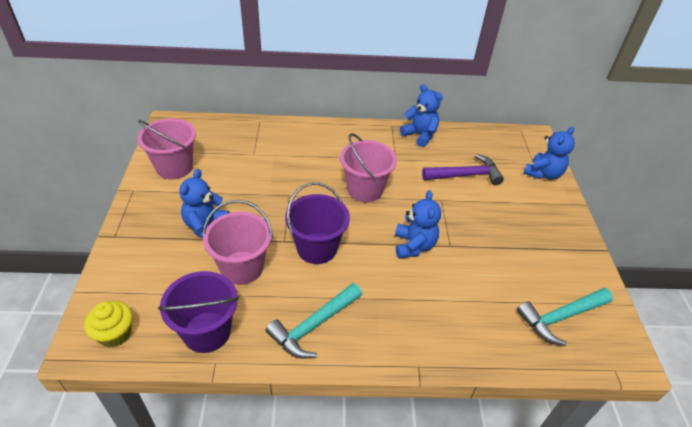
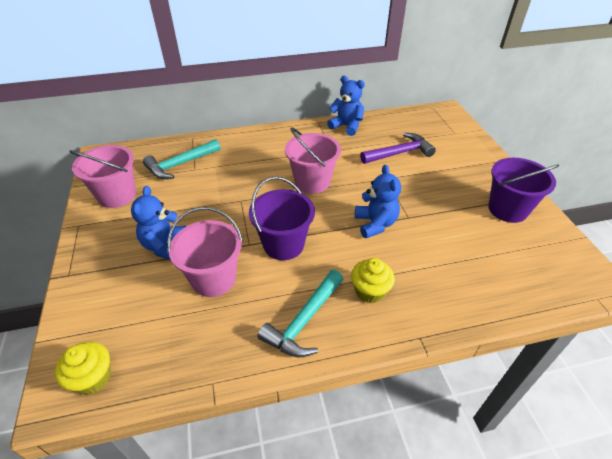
camera: 10 degrees left, 0 degrees up
purple bucket [158,271,239,353] -> purple bucket moved to [488,158,559,223]
turquoise hammer [517,288,613,346] -> turquoise hammer moved to [143,139,221,179]
blue teddy bear [524,127,575,180] -> none
none -> yellow cupcake [351,258,395,303]

